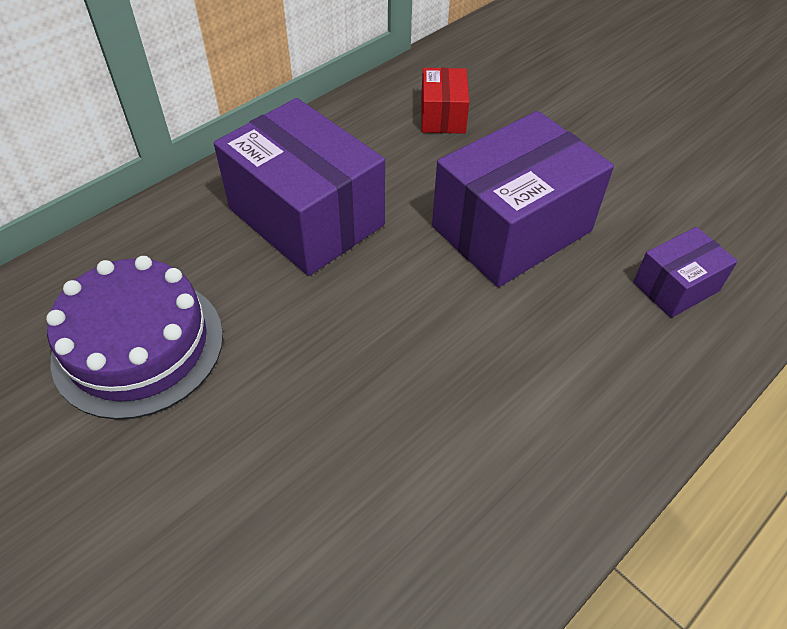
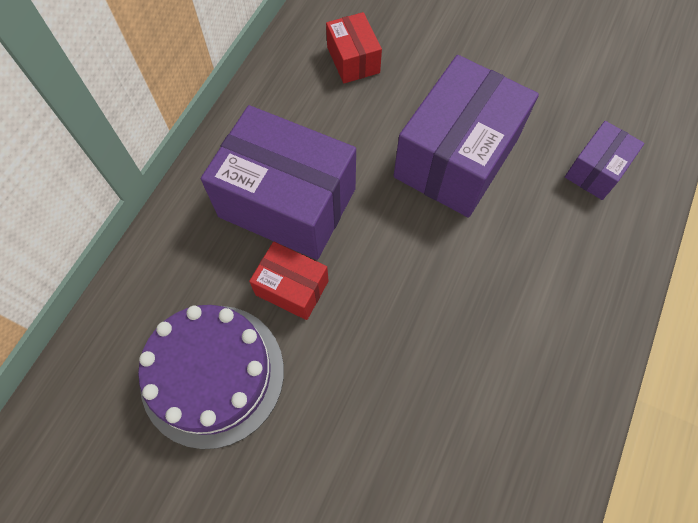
camera: 20 degrees left, 15 degrees up
none -> red box [249,241,329,320]

